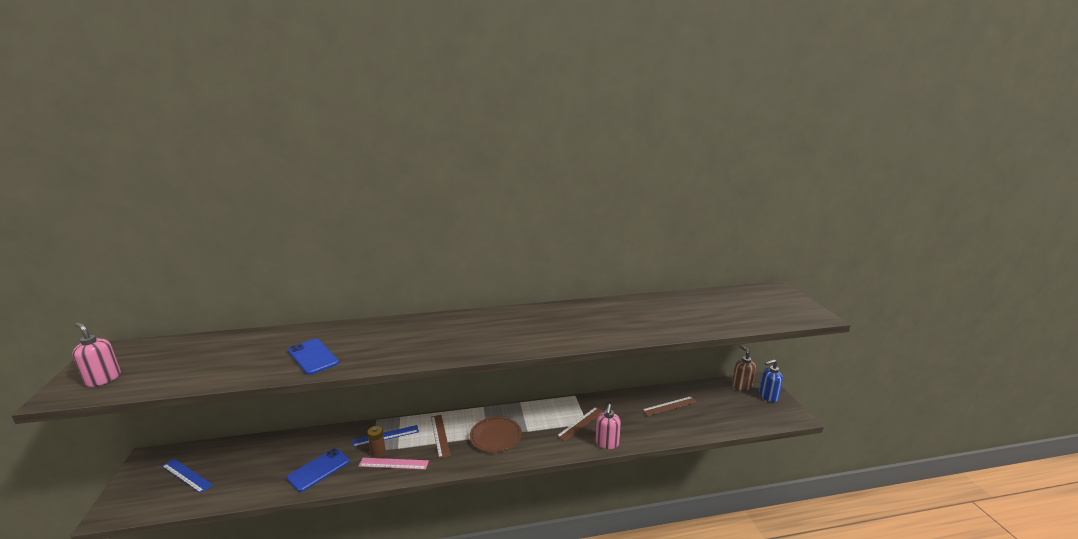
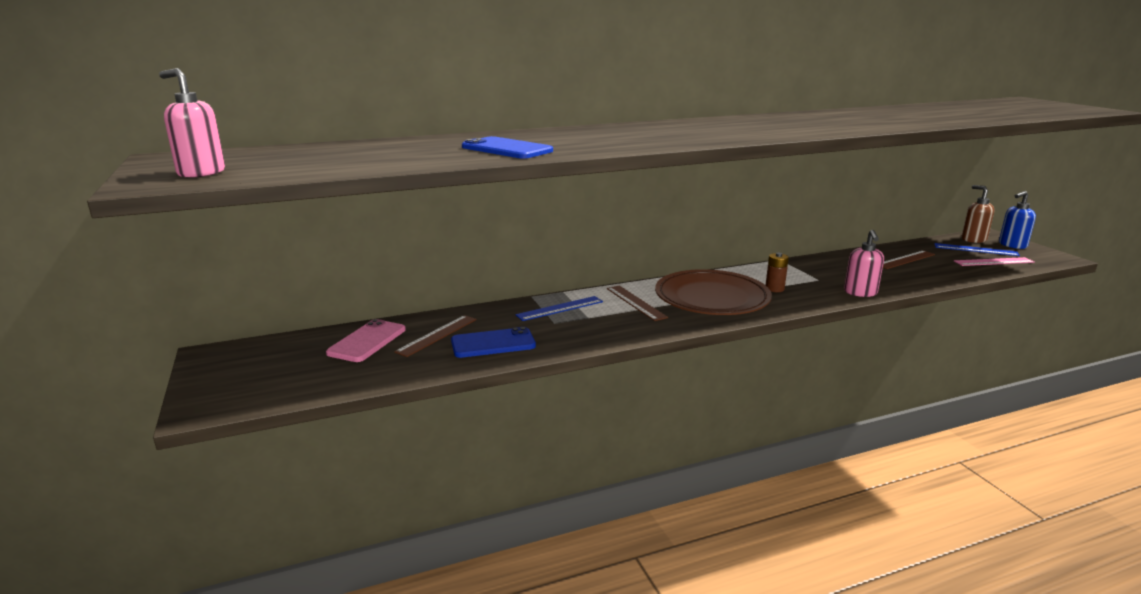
camera: 10 degrees left, 0 degrees up
blue ruler [162,459,213,493] -> blue ruler moved to [934,243,1020,256]
blue phone [287,448,349,492] -> blue phone turned 45 degrees clockwise [451,327,536,358]
pink ruler [359,458,429,470] -> pink ruler moved to [954,257,1035,266]
brown battery [367,426,385,457] -> brown battery moved to [766,253,789,292]
brown plate [470,417,522,452] -> brown plate [655,269,772,315], size x1.57
brown ruler [557,407,604,442] -> brown ruler moved to [394,315,477,357]
none -> pink phone [326,319,406,362]

